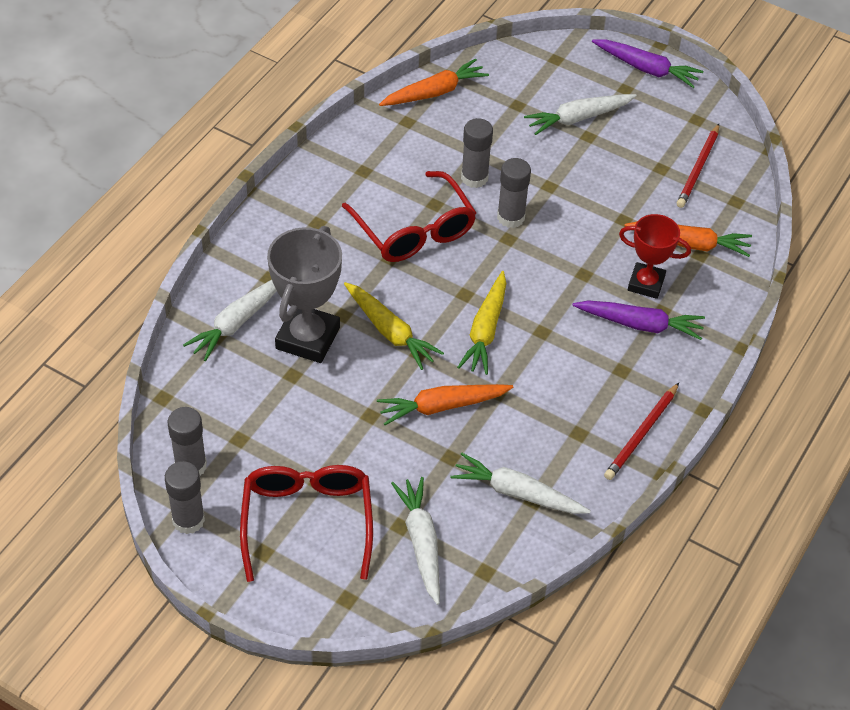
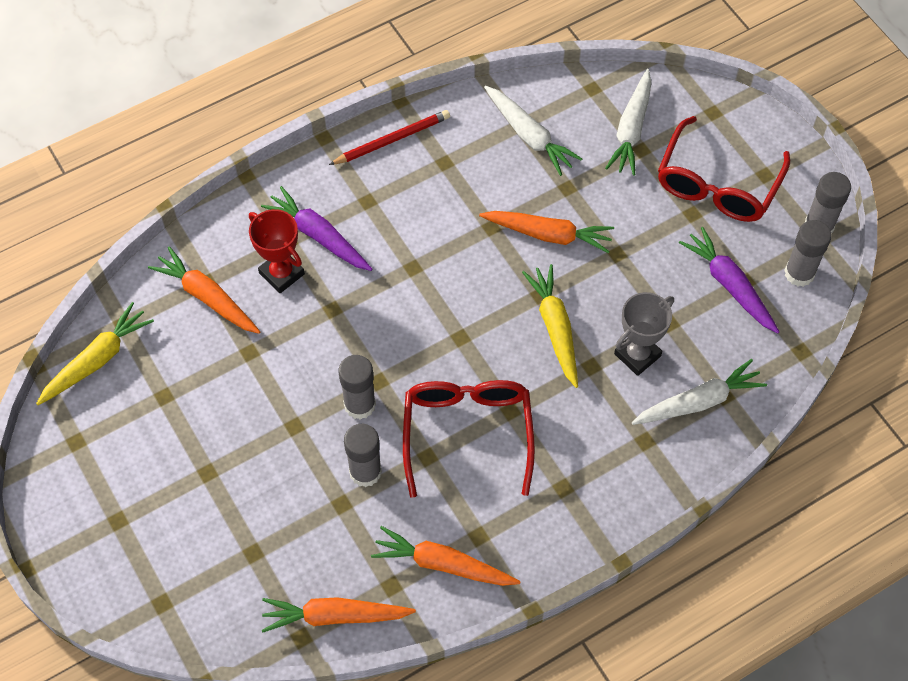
camera: 150 degrees left, 10 degrees up
grey trophy [267,226,342,363] -> grey trophy [614,292,674,376], size x0.65
yellow carrot [457,271,506,375] -> yellow carrot moved to [36,302,154,405]
white carrot [524,94,637,135] -> none
purple carrot [592,39,703,88] -> purple carrot moved to [679,227,780,334]
red pencil [677,124,719,208] -> none
none -> orange carrot [371,526,521,586]

